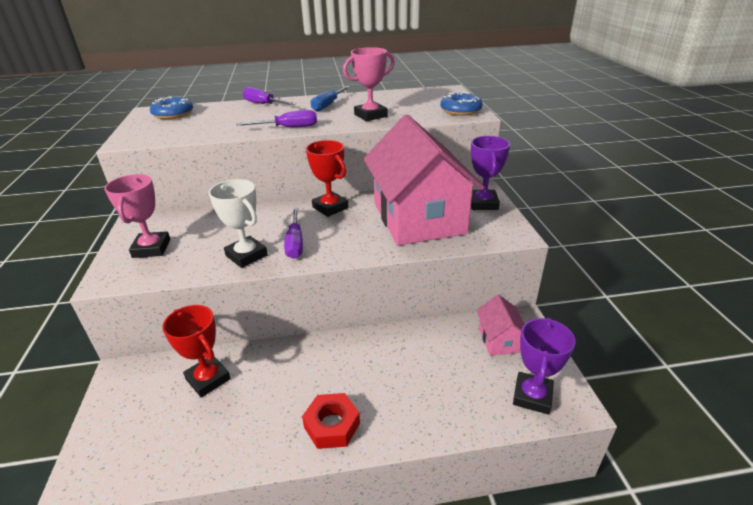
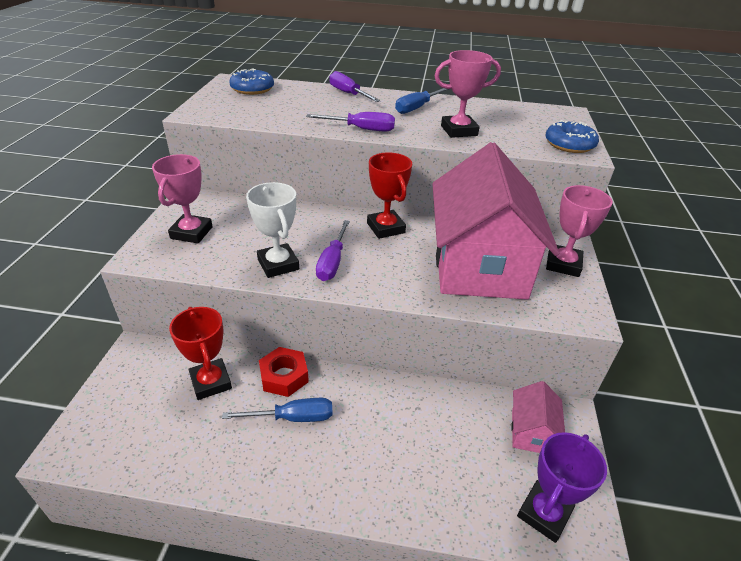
camera: 15 degrees right, 5 degrees up
red nut [302,393,360,449] -> red nut moved to [259,347,309,397]
purple trophy [471,136,510,210] -> pink trophy [546,185,613,277]
none -> blue screwdriver [222,398,333,422]

